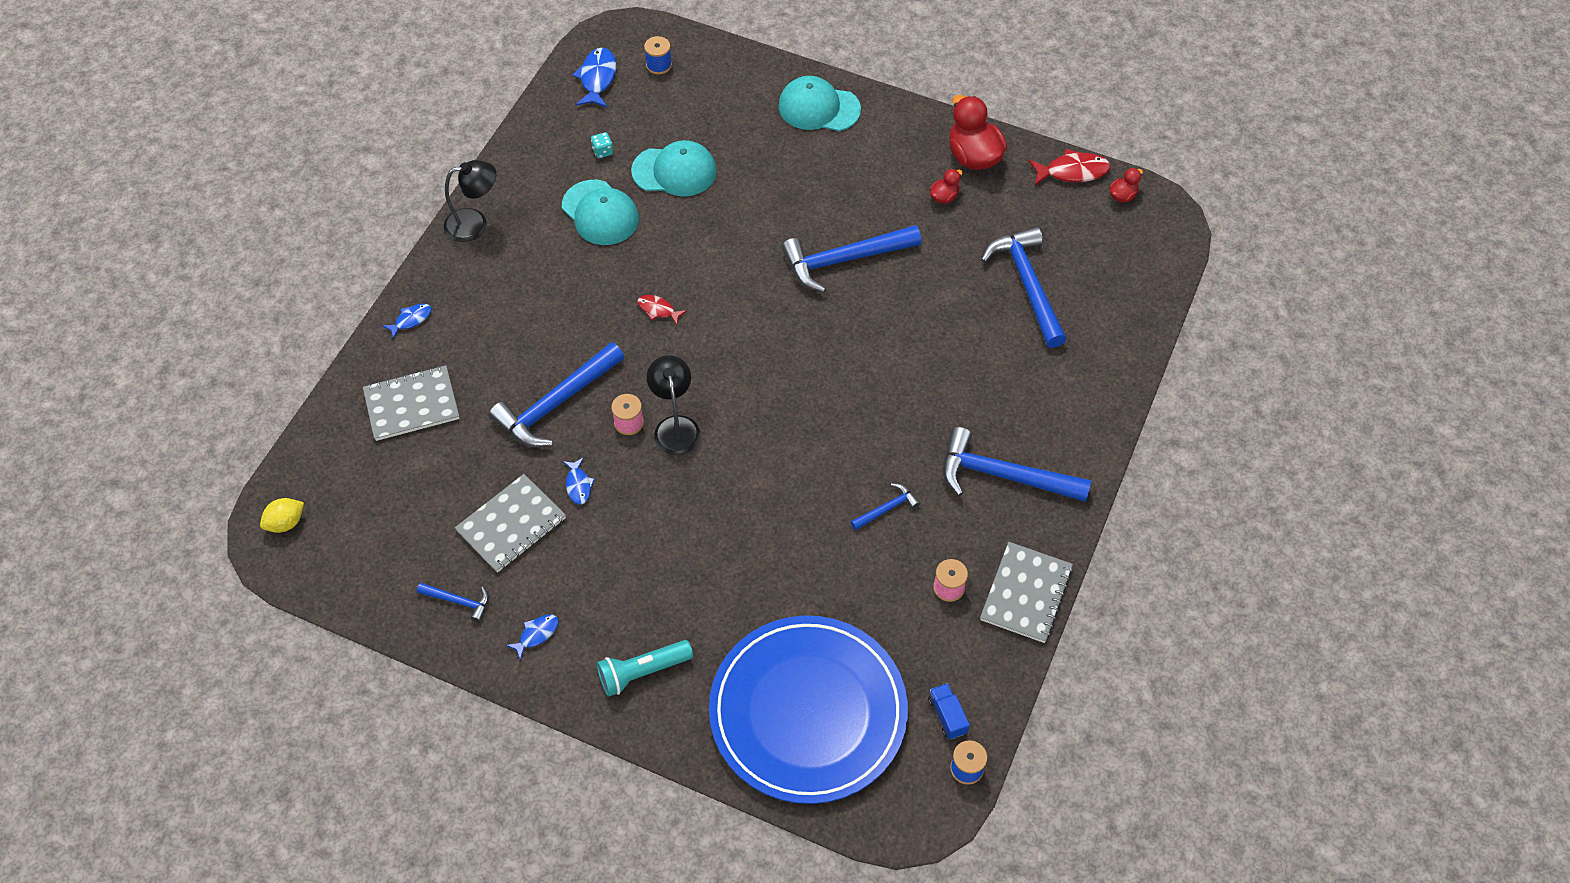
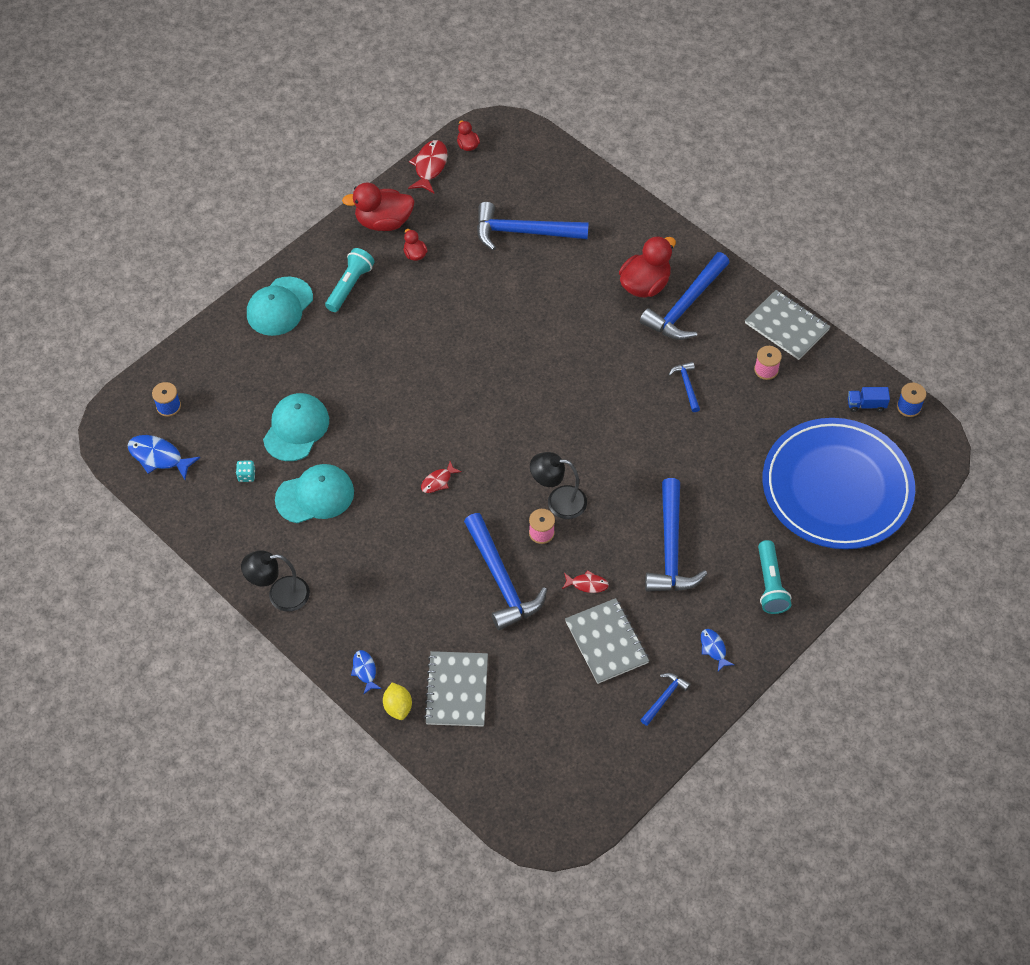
camera: 70 degrees left, 0 degrees up
yellow lemon [260,498,304,533] -> yellow lemon moved to [383,682,412,720]
black lamp [444,160,496,242] -> black lamp turned 105 degrees counterclockwise [241,550,310,612]
blue fish [563,457,595,505] -> red fish [562,570,609,593]
blue hammer [781,225,921,293] -> blue hammer moved to [645,478,707,592]
none -> turquoise flashlight [325,248,375,312]
none -> red duck [619,236,676,297]

